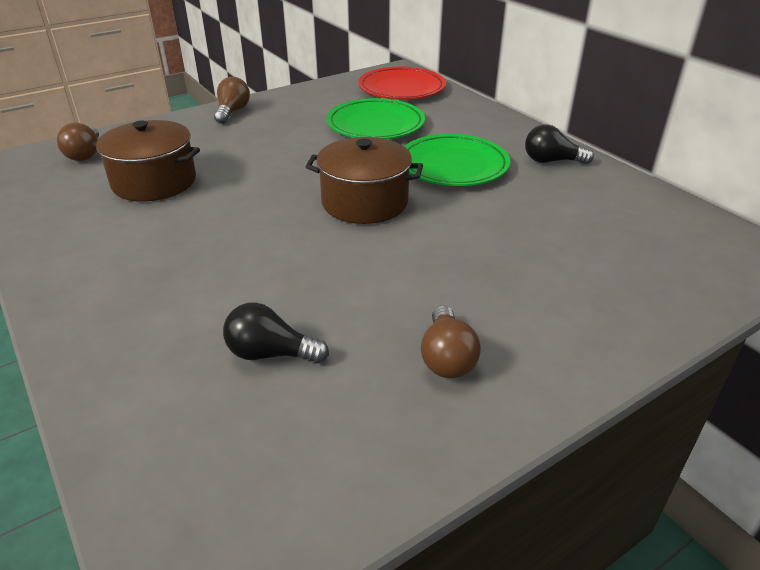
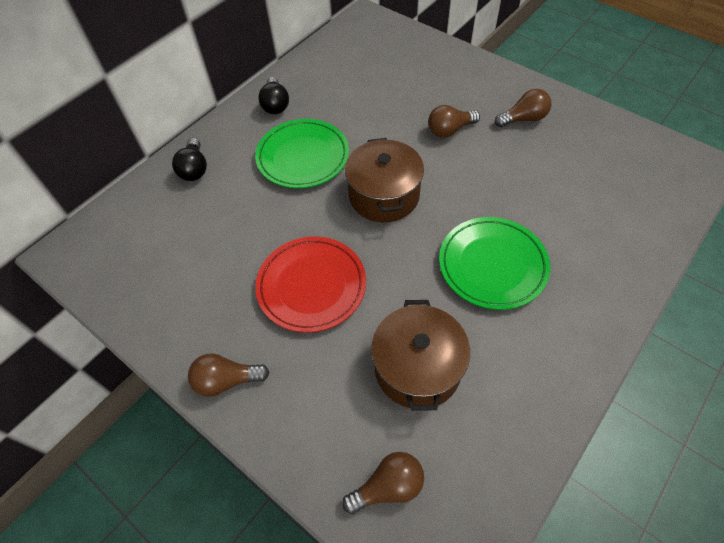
camera: 105 degrees left, 20 degrees up
black light bulb [223,302,329,363] -> black light bulb moved to [172,138,207,181]
green plate [327,98,425,139] -> green plate moved to [439,217,550,310]
red plate [358,67,446,100] -> red plate moved to [255,237,366,333]
none -> brown light bulb [428,105,480,138]

